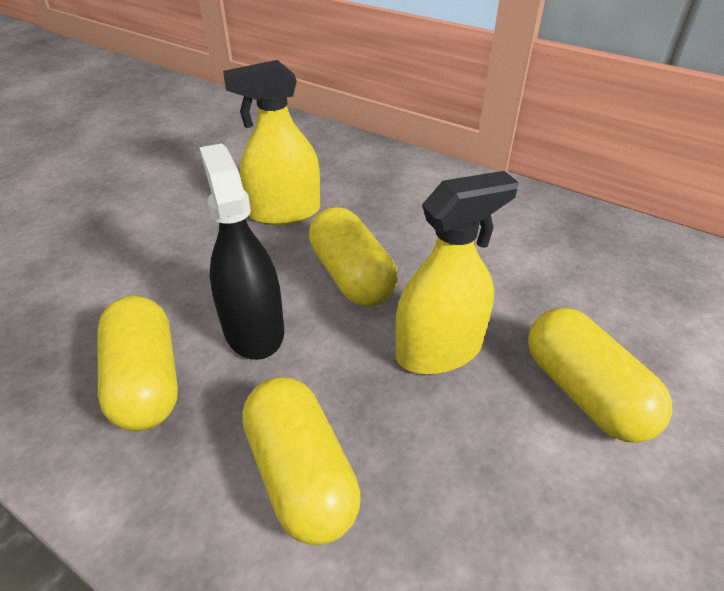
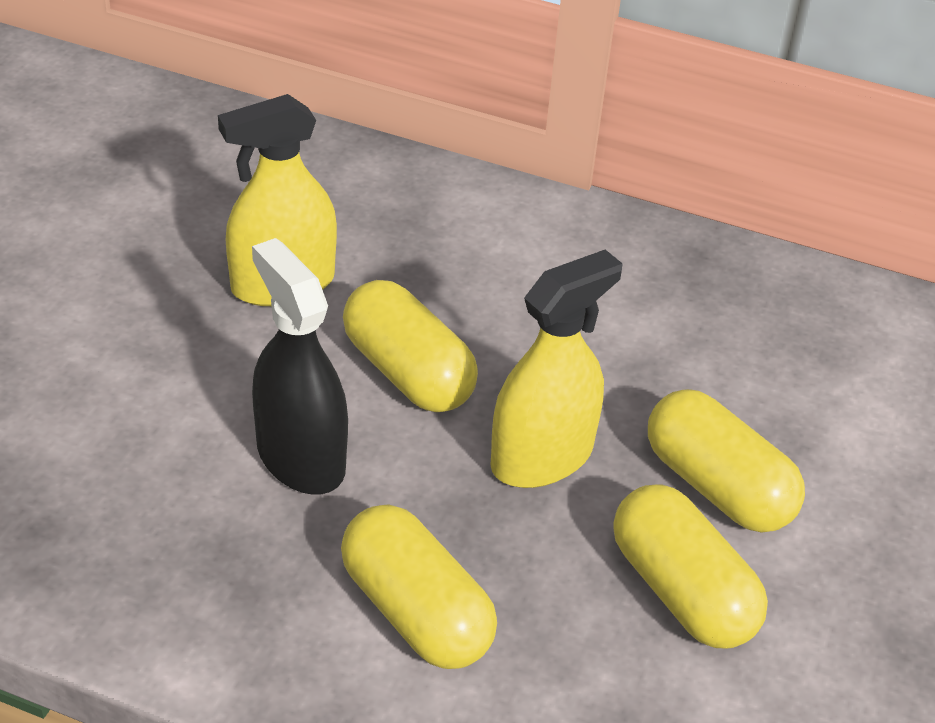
camera: 15 degrees left, 0 degrees up
yellow capsule [97,296,178,431] -> yellow capsule moved to [613,484,768,648]

